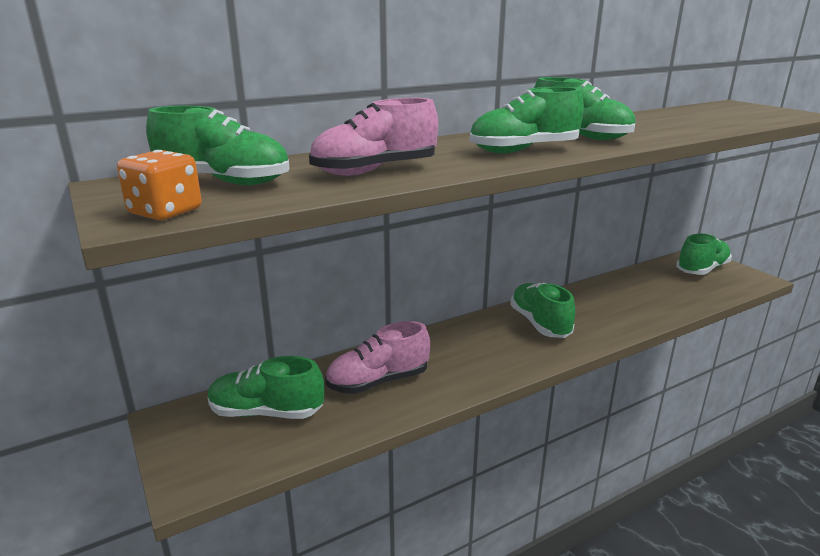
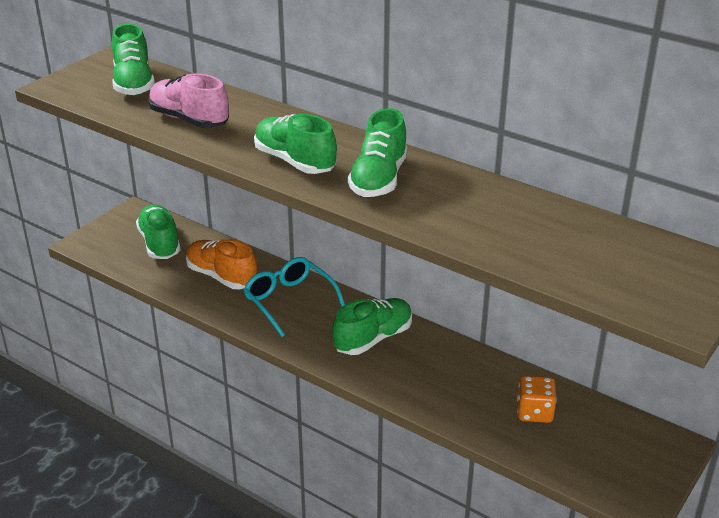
camera: 65 degrees right, 10 degrees up
orange dice [117,150,202,220] -> orange dice moved to [517,375,557,423]
pink shoe [325,321,430,394] -> orange shoe [186,239,257,289]
green shoe [676,234,732,275] -> none
none -> turquoise glasses [244,257,345,337]

